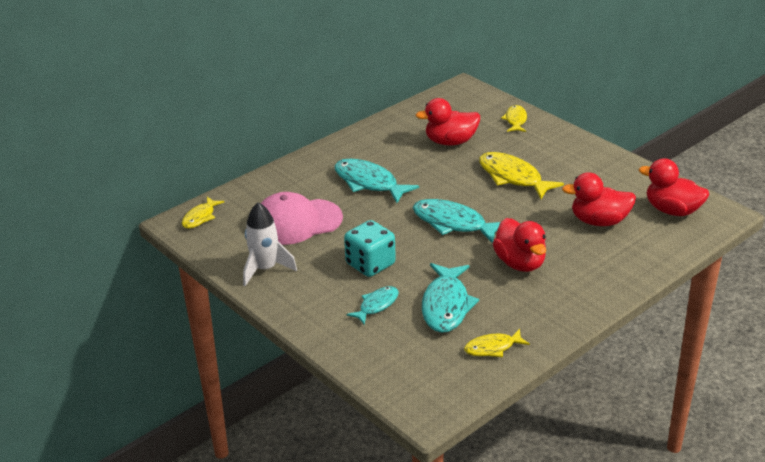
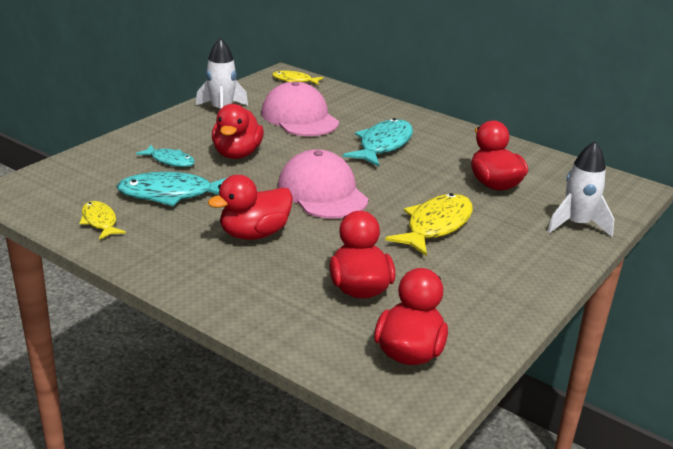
camera: 75 degrees right, 5 degrees down
turquoise dice [344,220,396,277] -> red duck [212,104,264,159]
turquoise fish [413,199,501,243] -> pink cap [278,149,368,218]
yellow fish [501,105,527,132] -> white rocket [547,141,614,237]

